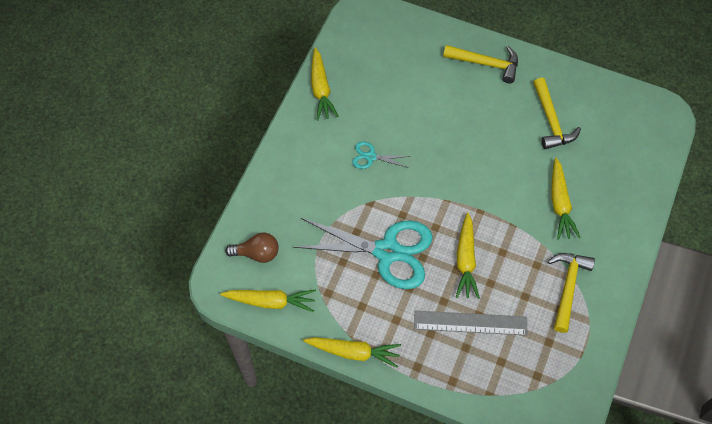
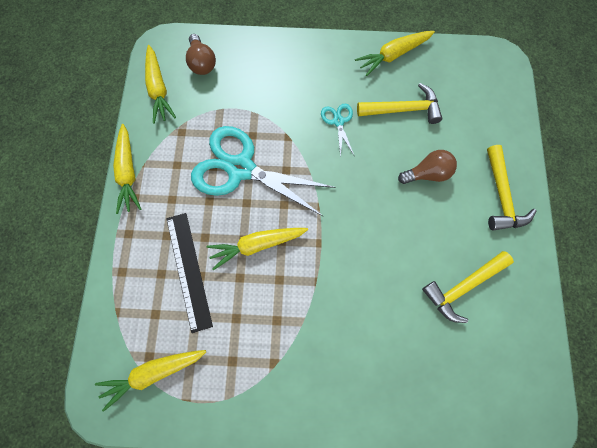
camera: 70 degrees right, 10 degrees up
turquoise scissors [293,218,433,289] -> turquoise scissors turned 120 degrees clockwise [191,126,336,217]
grey ruler [414,311,527,336] -> black ruler [166,213,213,333]
yellow hammer [548,253,595,333] -> yellow hammer moved to [357,83,442,124]
yellow carrot [551,158,581,240] -> yellow carrot moved to [95,350,206,412]
none -> brown light bulb [398,150,457,184]

